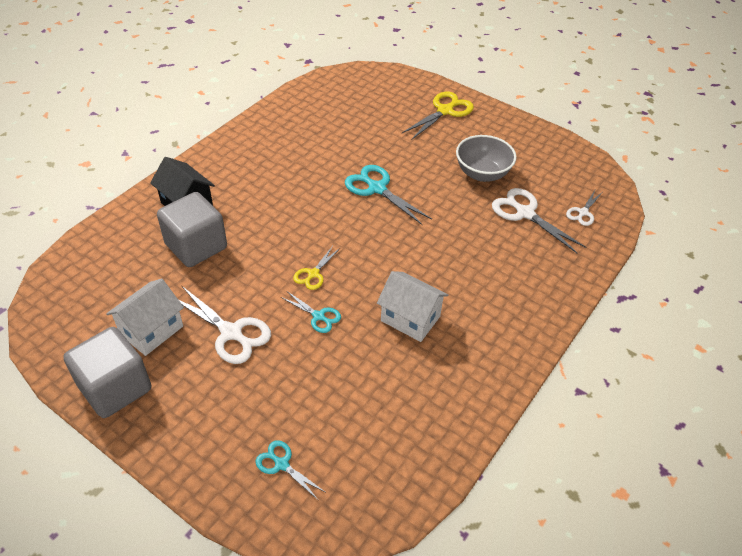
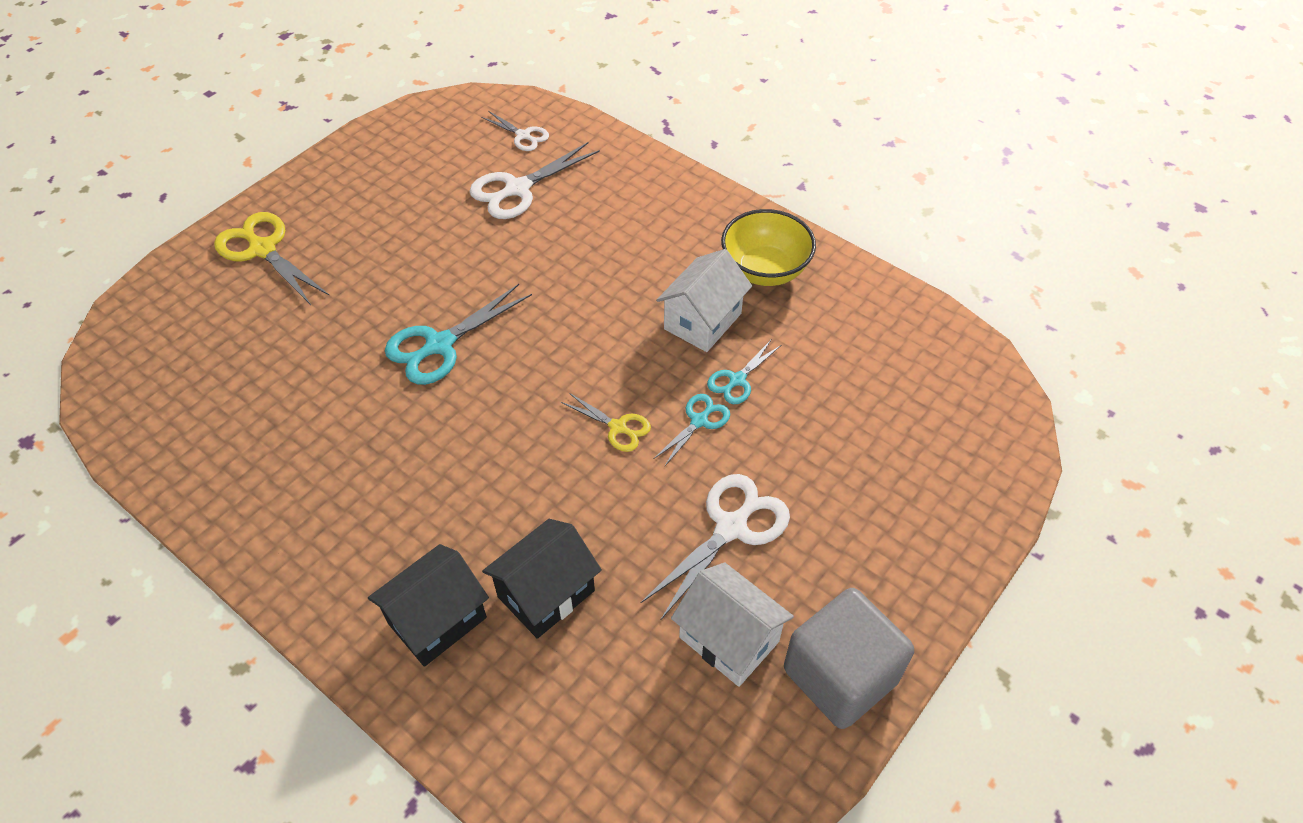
camera: 85 degrees left, 5 degrees up
grey cube [157,192,227,267] -> black house [482,519,602,639]
turquoise scissors [256,440,325,500] -> turquoise scissors moved to [707,340,781,404]
grey bowl [456,135,517,182] -> none
none -> yellow bowl [721,209,816,286]

